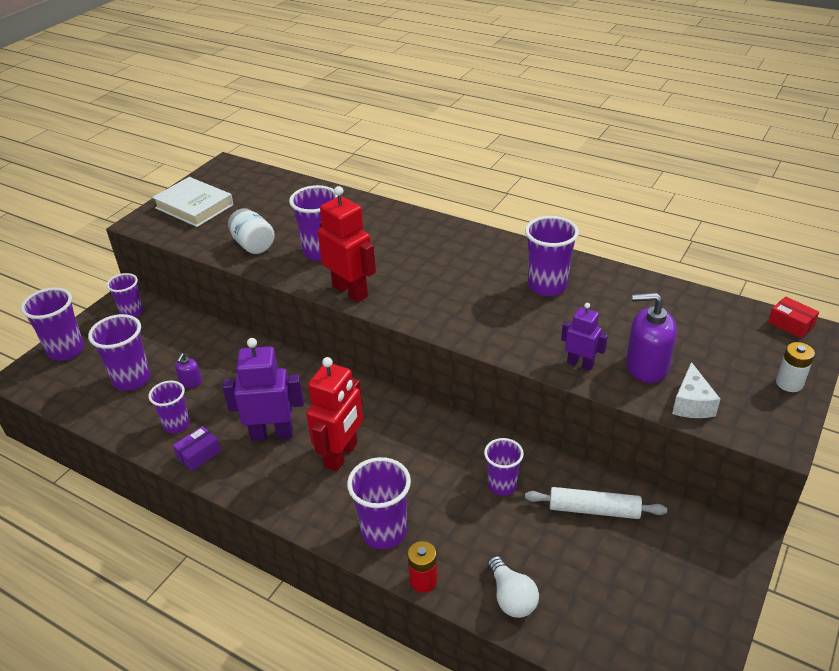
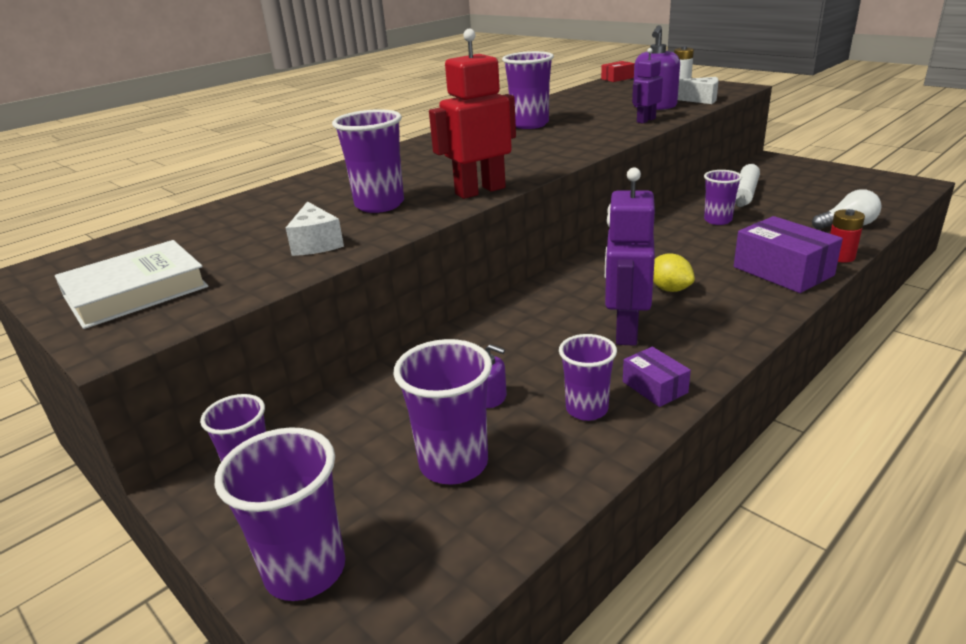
camera: 75 degrees left, 10 degrees down
white jar [228,208,275,254] -> white cheese [286,201,344,256]
red robot [306,357,363,472] -> yellow lemon [653,253,695,292]
purple cup [347,457,411,550] -> purple box [734,216,843,293]

